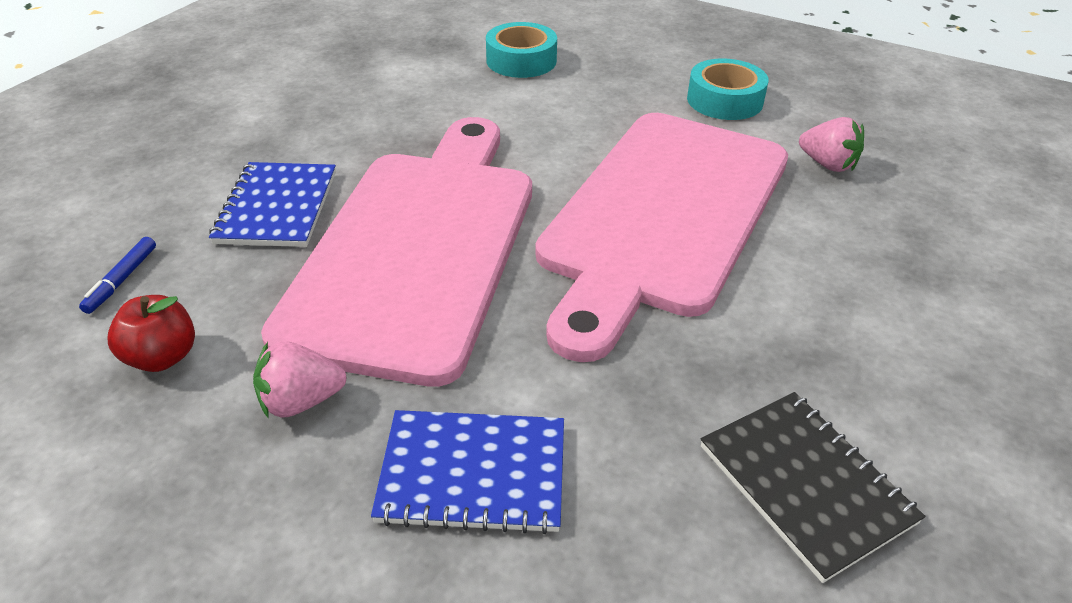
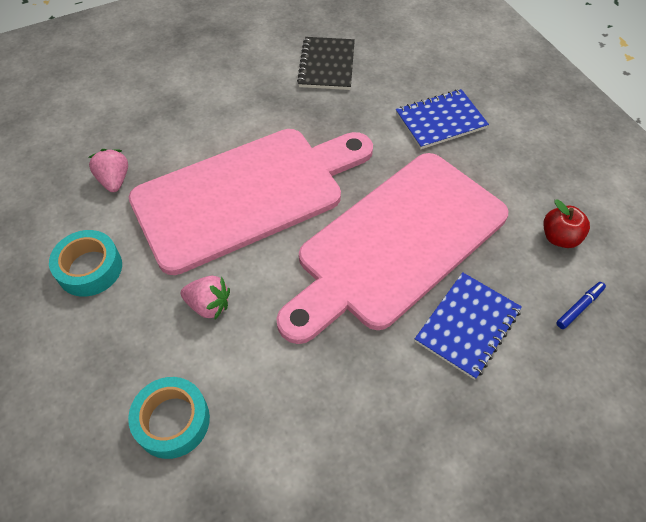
camera: 145 degrees left, 15 degrees up
pink strawberry [253,341,347,418] -> pink strawberry moved to [181,276,230,319]
blue notebook [371,410,564,534] -> blue notebook turned 60 degrees counterclockwise [396,89,489,149]

